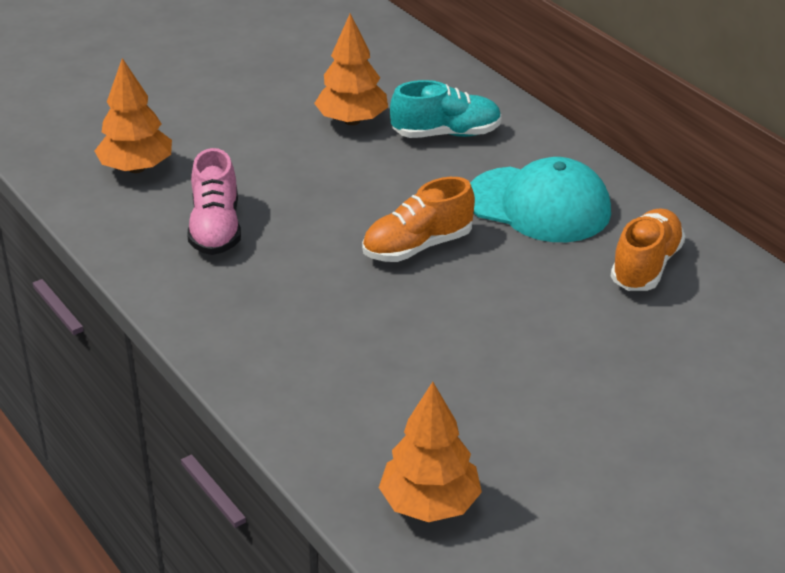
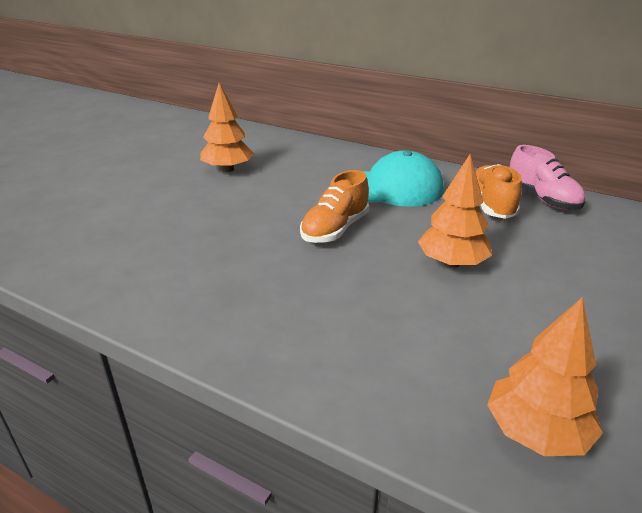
camera: 25 degrees left, 5 degrees down
orange tree [95,58,172,173] -> orange tree moved to [418,154,492,268]
pink shoe [187,148,241,255] -> pink shoe moved to [510,145,585,210]
turquoise shoe [390,80,502,138] -> none

